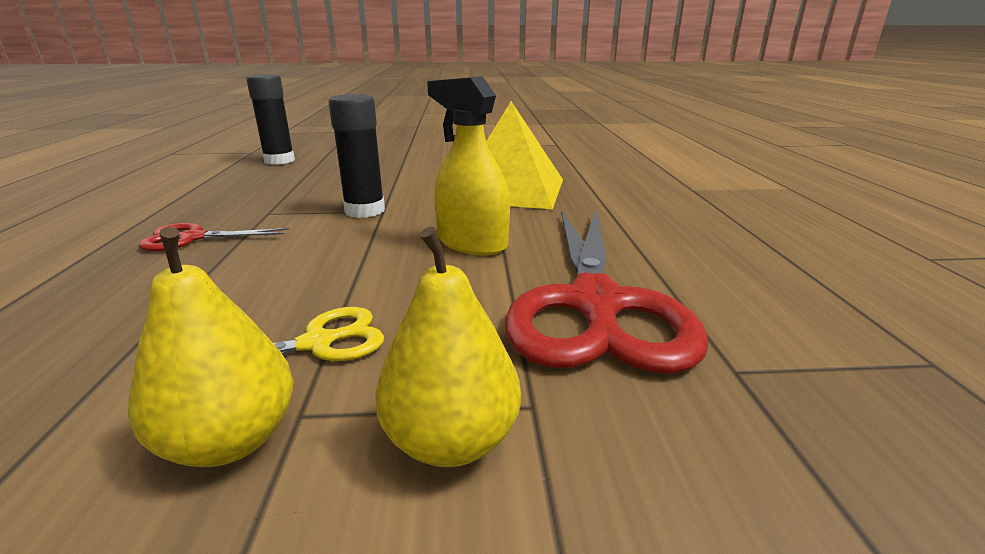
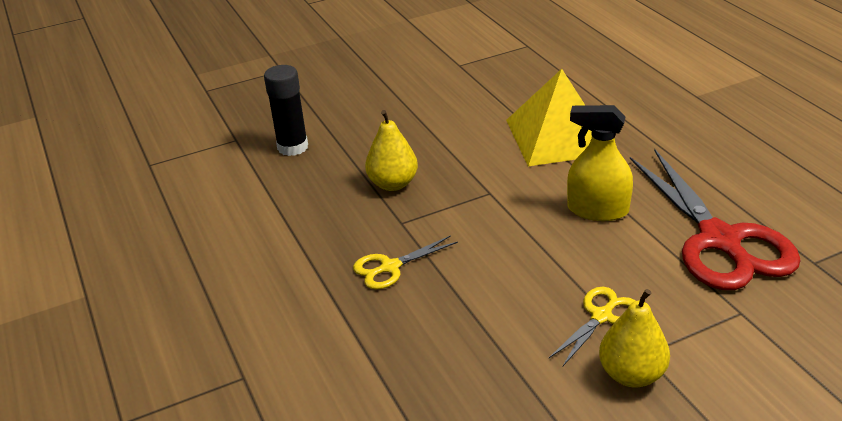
camera: 20 degrees left, 10 degrees up
red scissors [138,223,289,251] -> yellow scissors [353,235,458,289]
black glue stick [328,94,385,218] -> none
yellow pear [375,227,521,467] -> yellow pear moved to [365,110,418,191]

